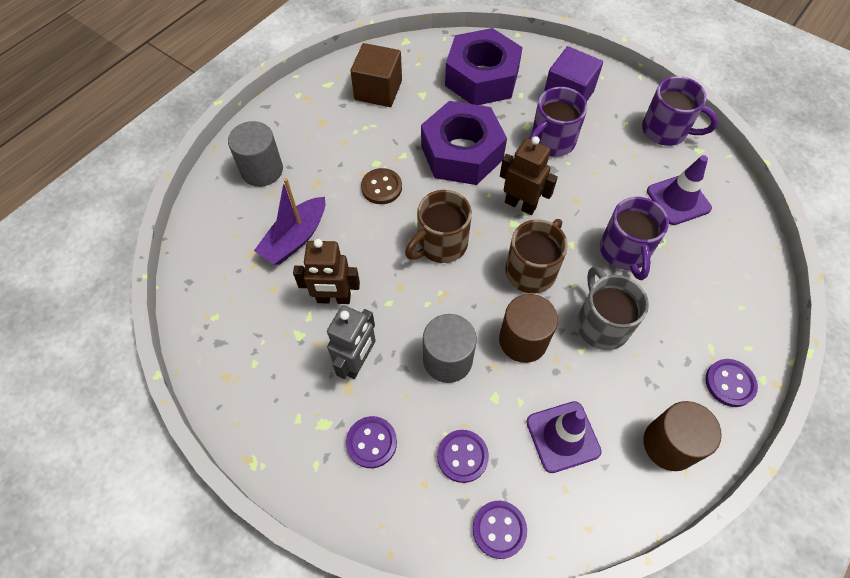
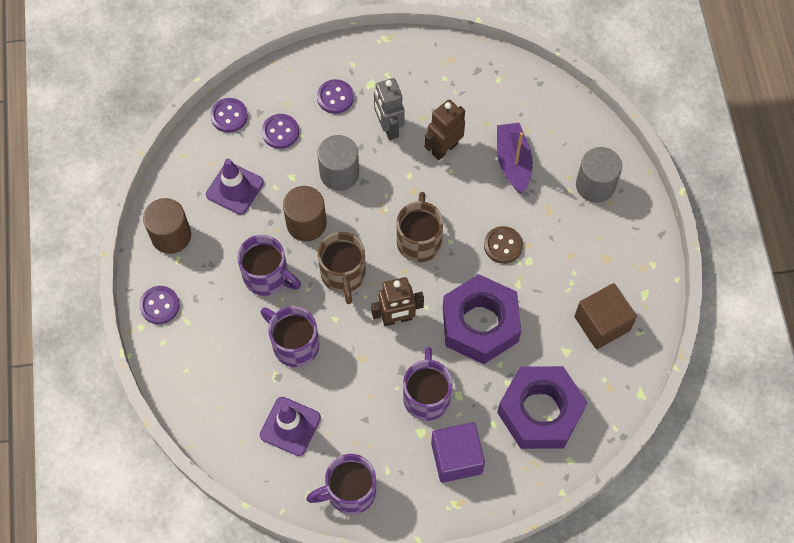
camera: 135 degrees right, 5 degrees up
grey mug [577,266,649,350] -> purple mug [237,235,301,296]

